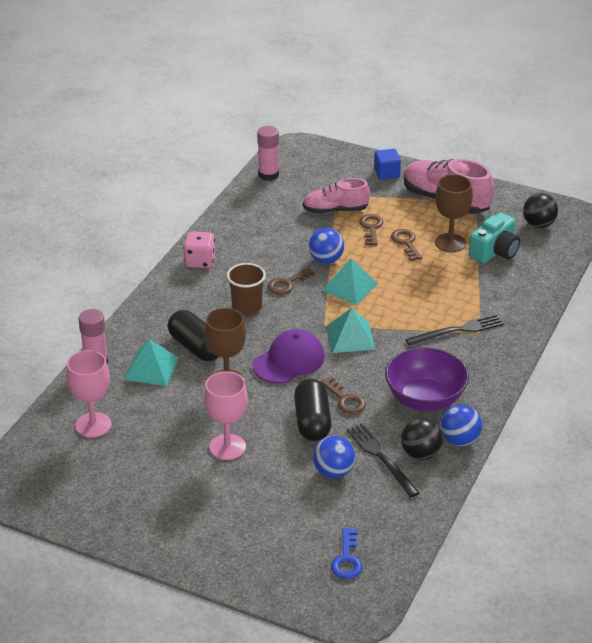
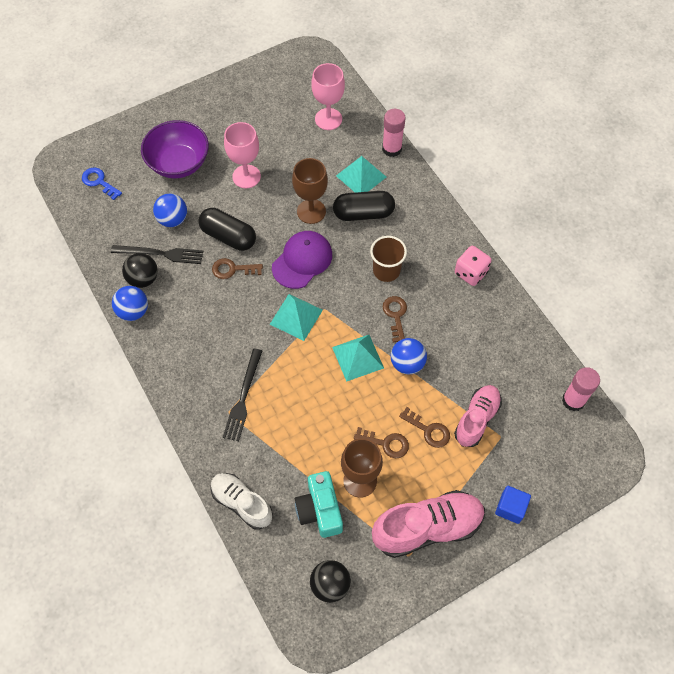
camera: 125 degrees right, 25 degrees up
purple cap [253,329,325,384] -> purple cap turned 135 degrees counterclockwise [272,231,332,289]
purple bowl [385,347,469,411] -> purple bowl moved to [141,120,209,178]
none -> white shoe [211,473,273,530]

